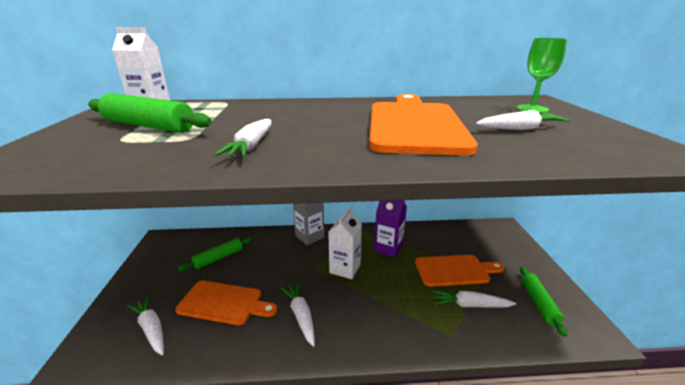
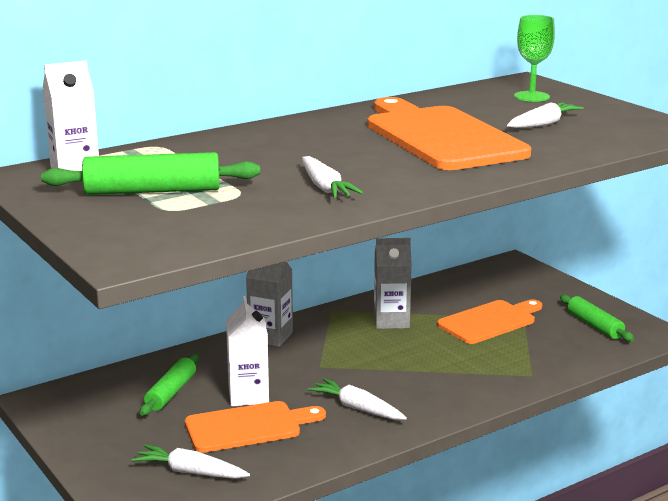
camera: 30 degrees left, 5 degrees down
white carton [328,207,362,279] -> white carton moved to [226,296,269,406]
purple carton [374,200,407,258] -> grey carton [374,238,412,329]
white carrot [431,290,516,308] -> none

